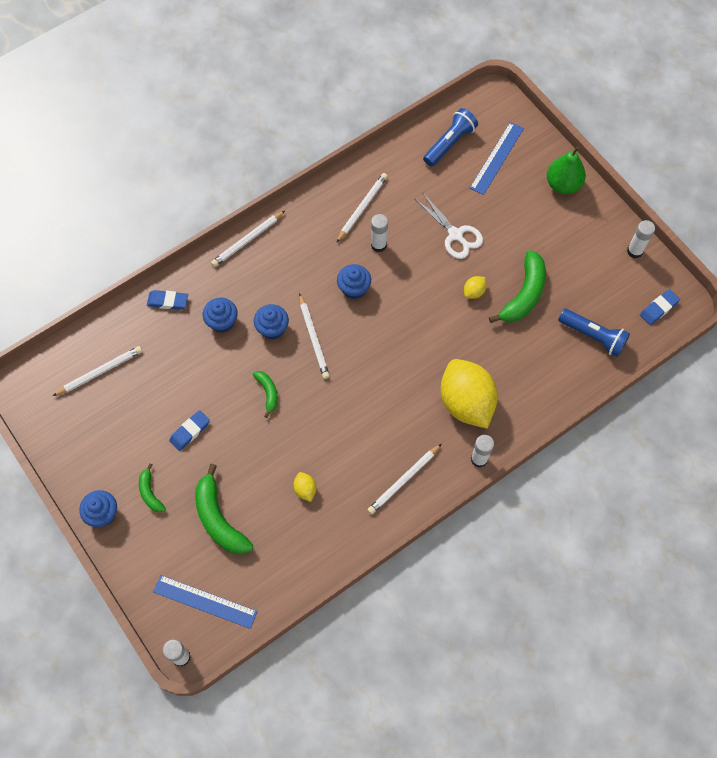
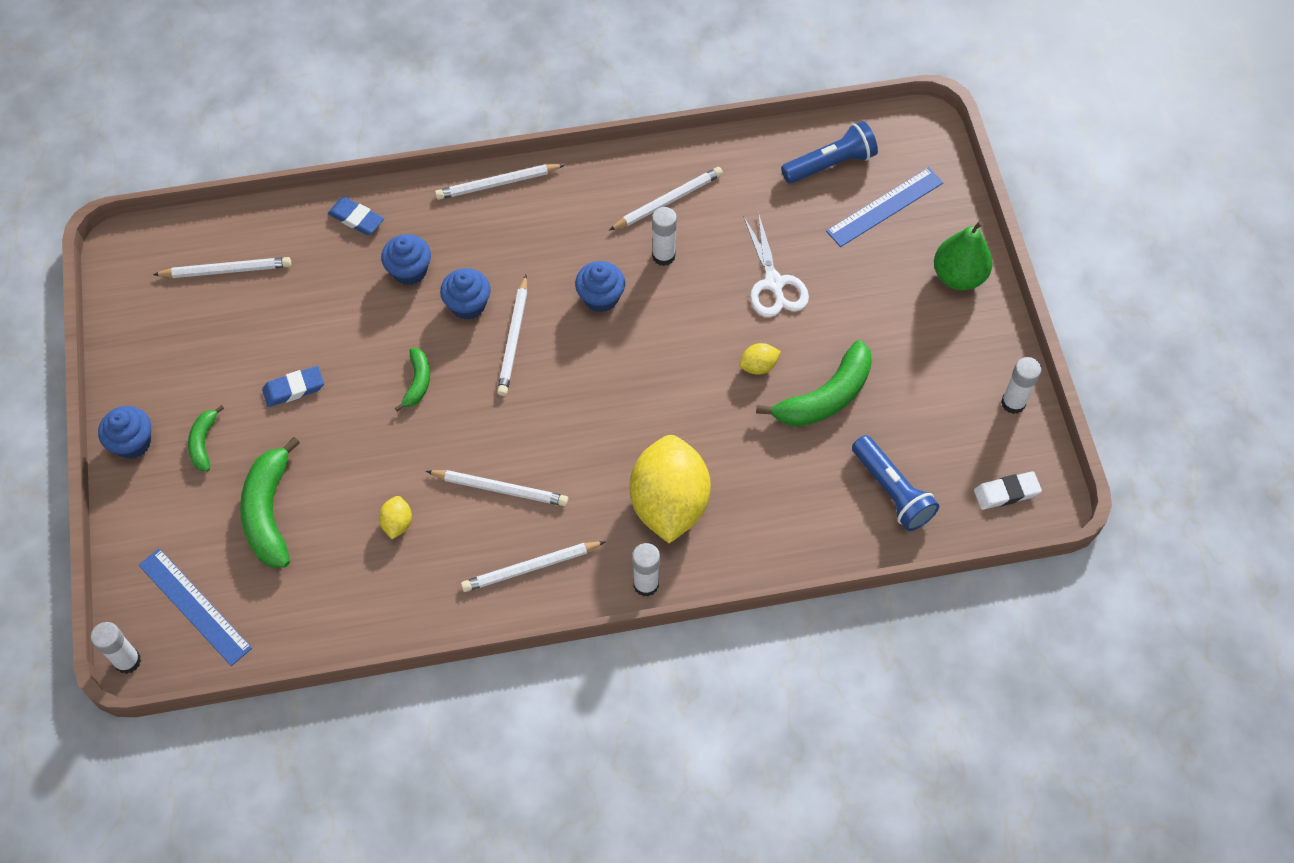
camera: 25 degrees right, 5 degrees down
blue eraser [640,289,680,325] -> white eraser [974,471,1042,510]
none -> white pencil [426,470,568,506]

